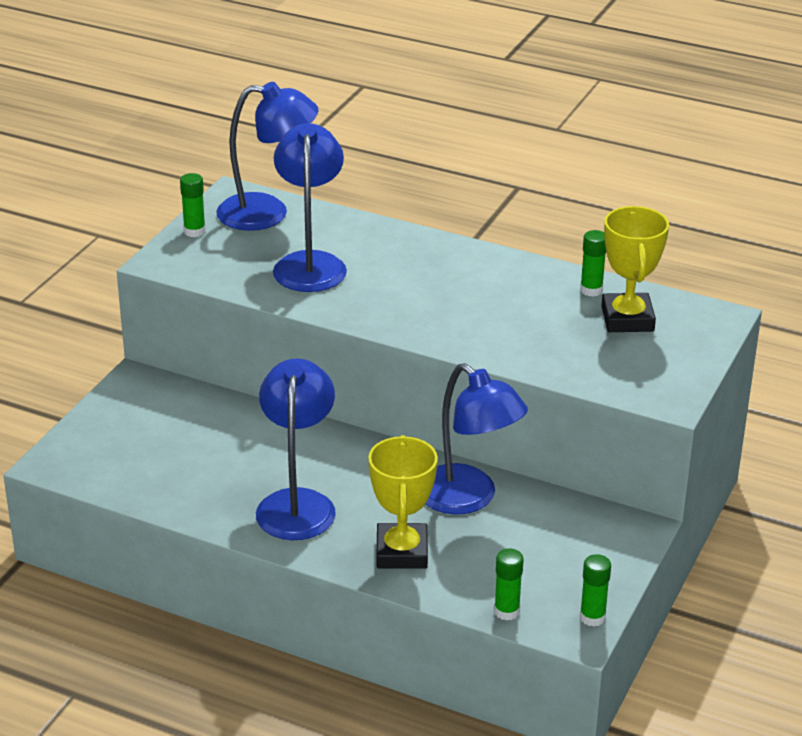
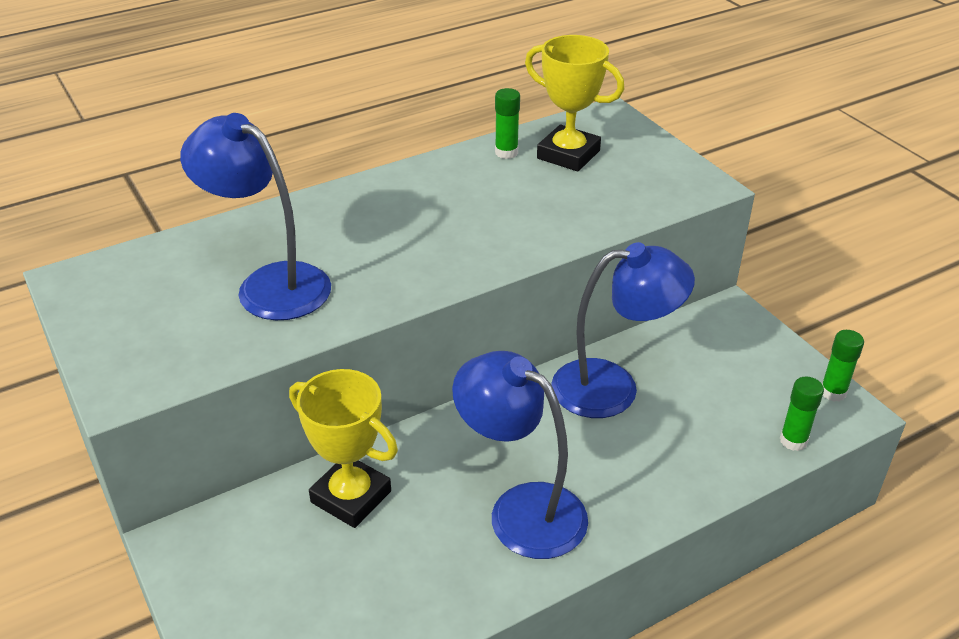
camera: 55 degrees left, 5 degrees up
green glue stick [180,173,206,237] -> none
blue lamp [216,82,318,231] -> none
yellow trophy [368,435,438,569] -> yellow trophy moved to [289,369,398,528]

